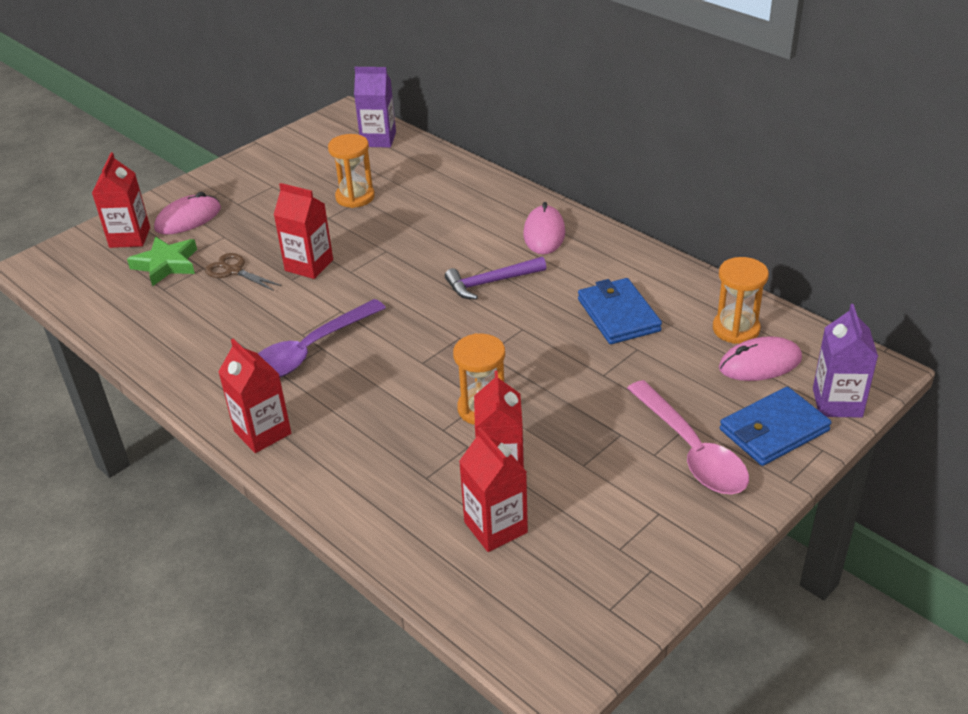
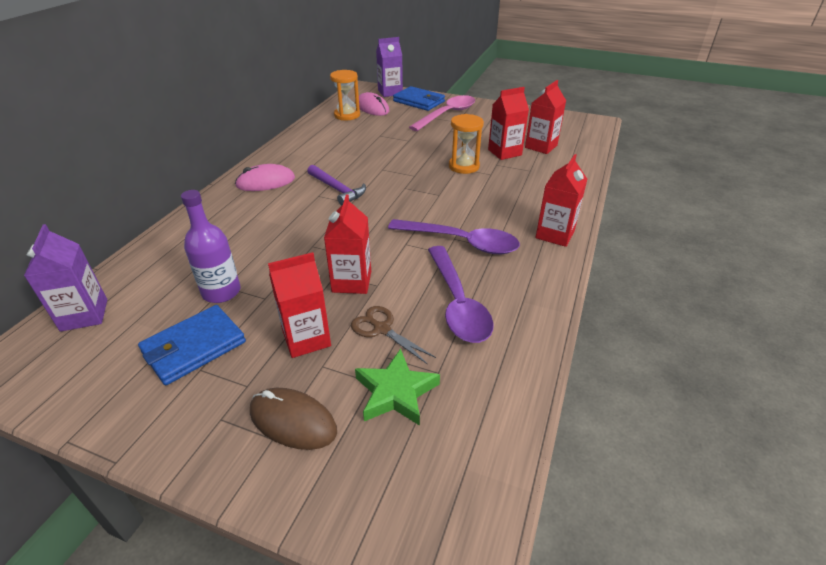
camera: 115 degrees left, 0 degrees up
red carton [92,152,150,248] -> red carton moved to [268,252,331,358]
pink mouse [154,192,221,235] -> brown mouse [250,388,337,450]
brown scissors [205,253,282,291] -> brown scissors turned 120 degrees clockwise [351,306,436,364]
orange hourglass [328,134,375,208] -> purple bottle [181,190,241,303]
blue wallet [578,278,662,344] -> blue wallet moved to [138,305,246,385]
none -> purple spoon [428,246,493,343]

